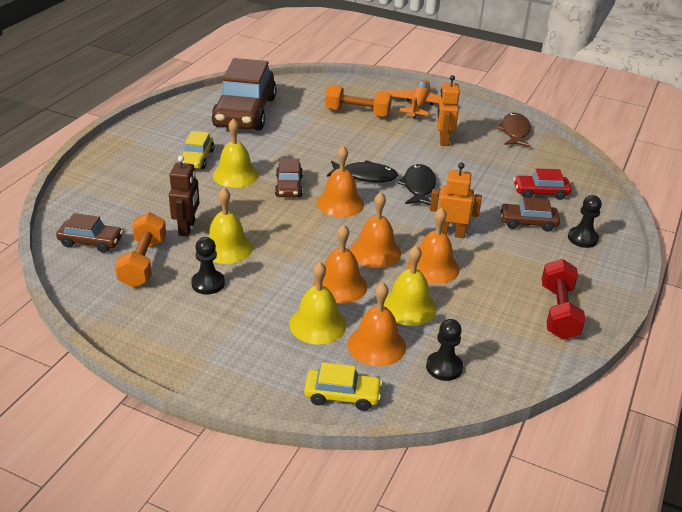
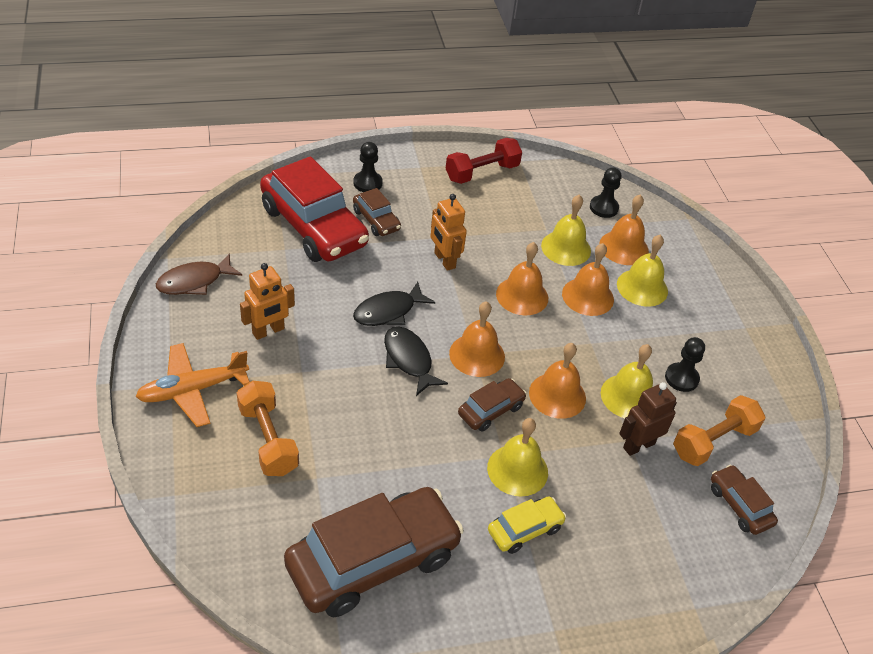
camera: 130 degrees left, 10 degrees up
yellow car [304,362,382,411] -> none
orange bell [407,207,459,284] -> orange bell moved to [529,343,586,419]
red car [514,169,571,200] -> red car [260,156,369,262], size x2.13

